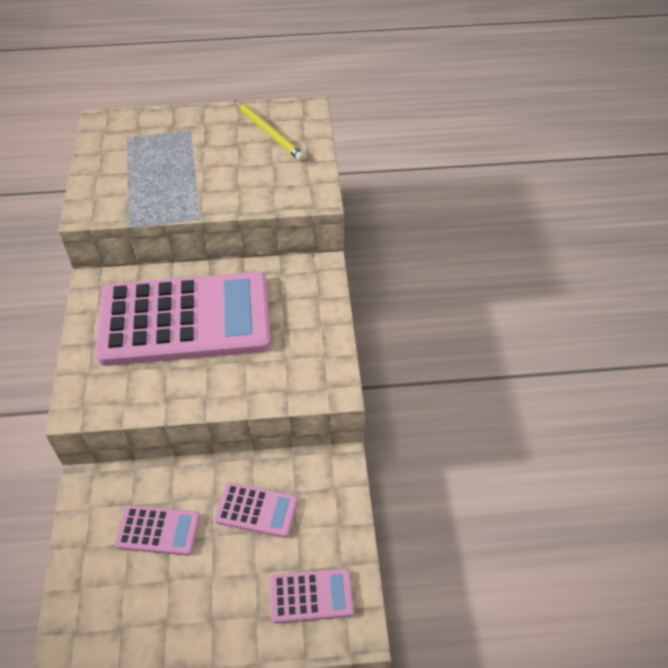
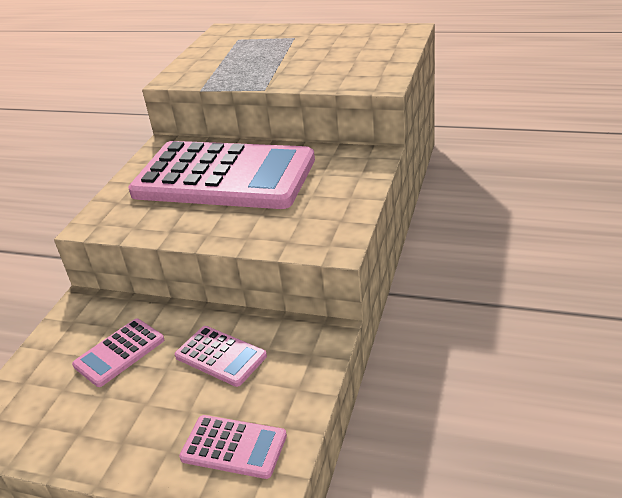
camera: 25 degrees right, 15 degrees down
pink calculator [115,505,200,556] -> pink calculator turned 105 degrees clockwise [72,319,164,387]
yellow pencil [234,100,305,161] -> none

